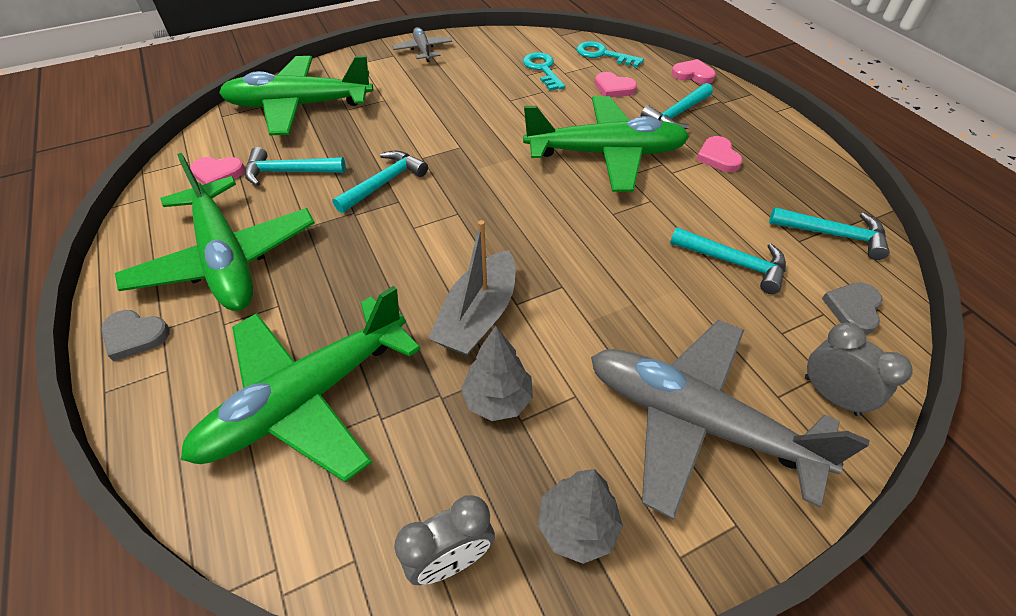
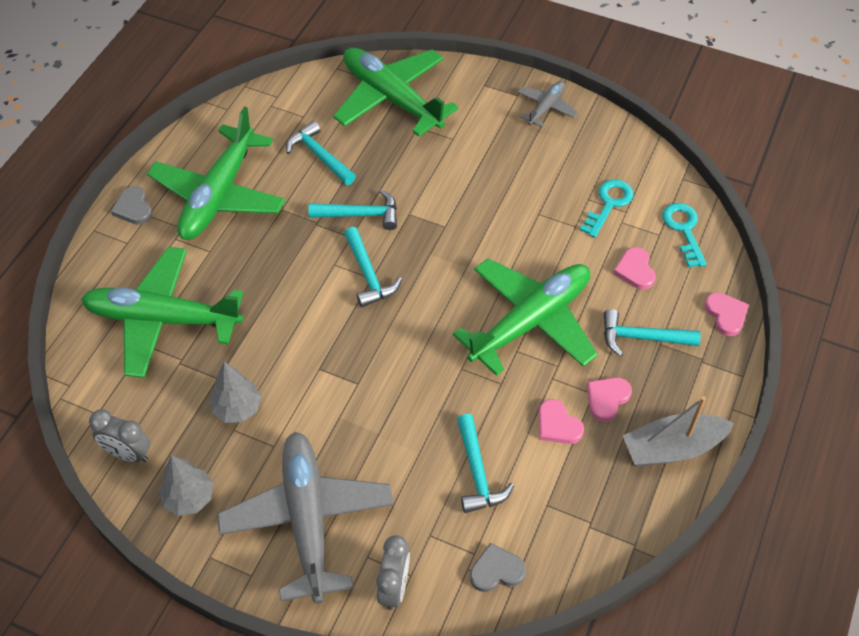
camera: 50 degrees right, 5 degrees up
pink heart [190,157,245,185] -> pink heart moved to [539,399,584,444]
grey boat [428,220,515,356] -> grey boat moved to [623,396,734,467]
green plane [523,96,689,192] -> green plane turned 90 degrees counterclockwise [453,258,598,376]
turquoise hammer [769,207,890,260] -> turquoise hammer moved to [344,227,402,307]

